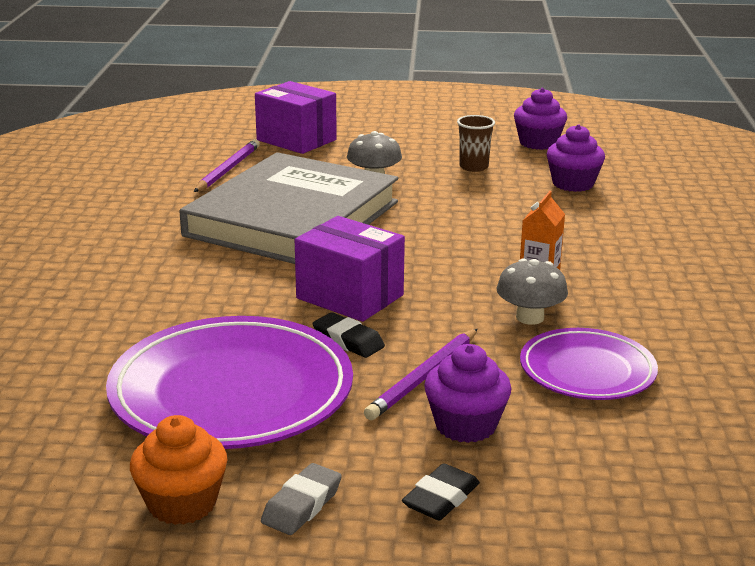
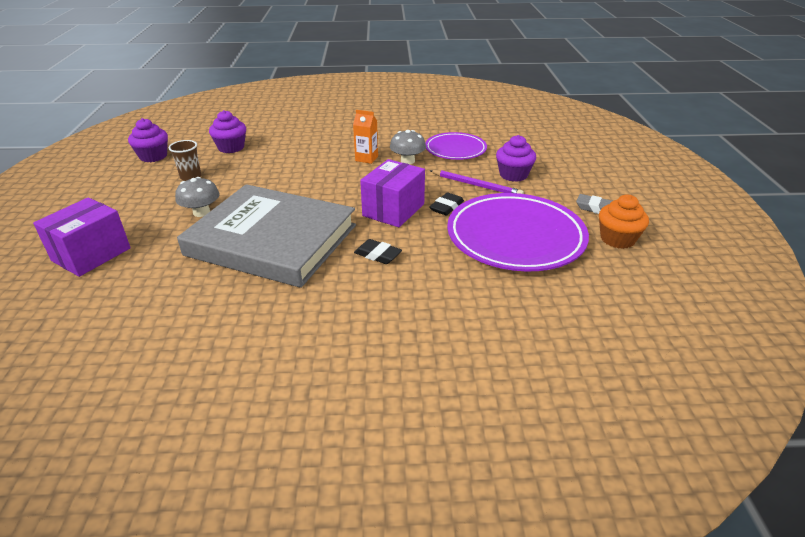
camera: 95 degrees left, 10 degrees up
purple pencil [194,139,260,192] -> none
black eraser [402,463,480,520] -> black eraser moved to [354,239,402,264]

